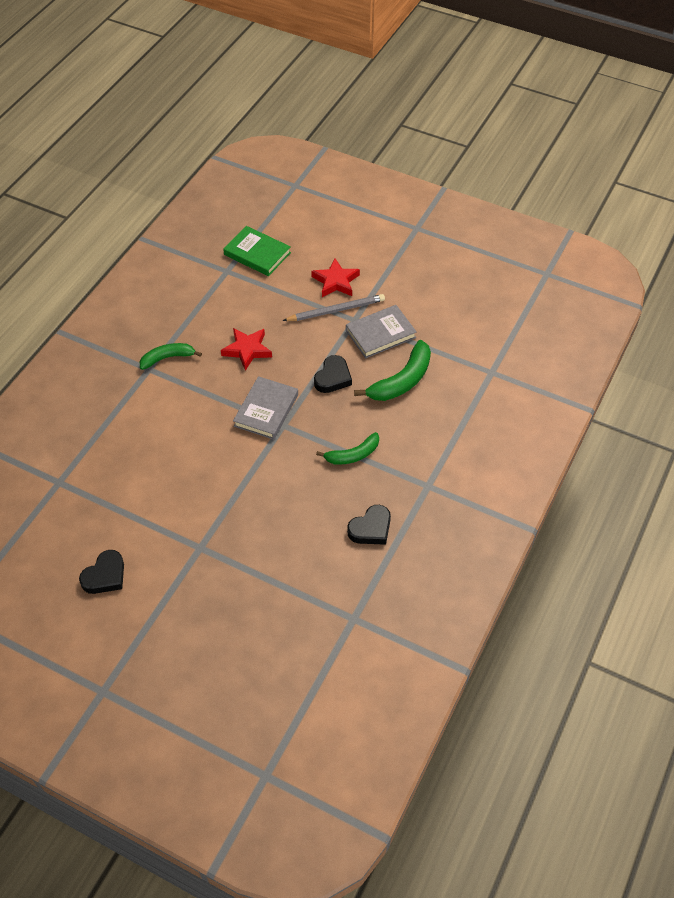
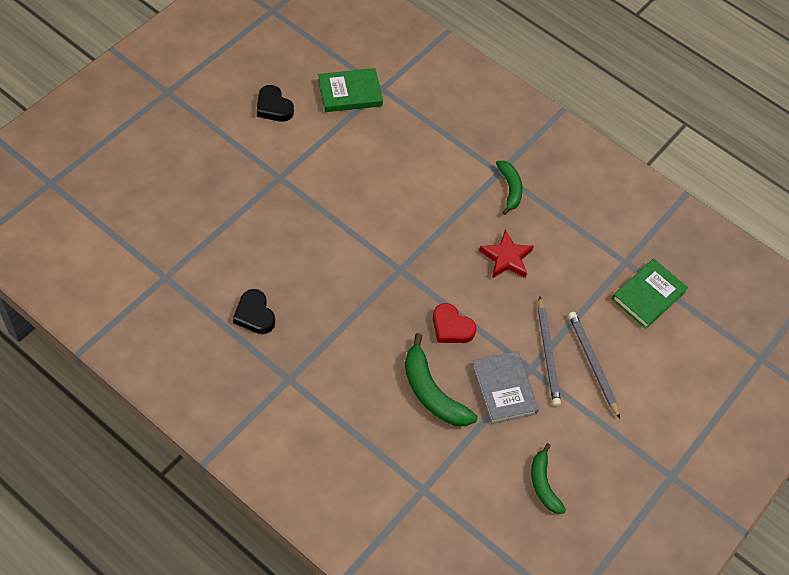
camera: 95 degrees right, 5 degrees up
grey book [233,376,298,440] -> none
red star [311,258,360,297] -> grey pencil [568,312,620,419]
black heart [314,355,352,393] -> red heart [433,303,476,343]
green banana [316,432,379,465] -> green banana moved to [531,443,566,514]
none -> green book [318,68,383,112]

